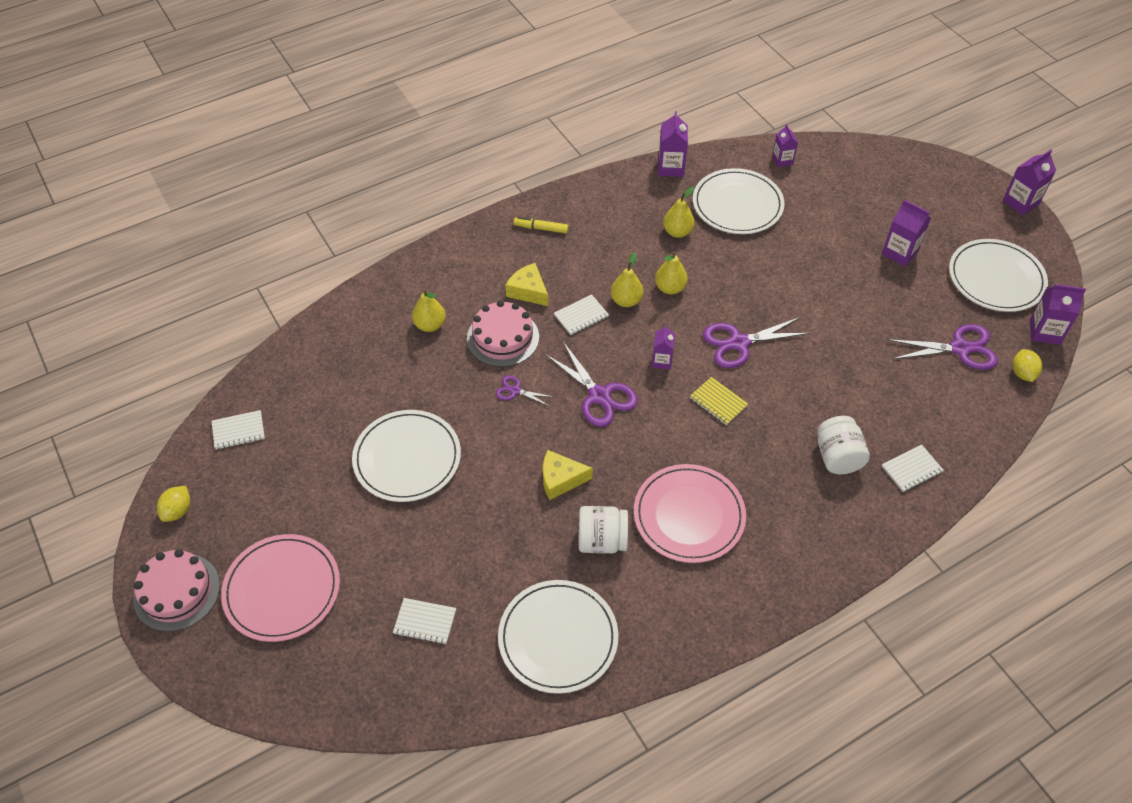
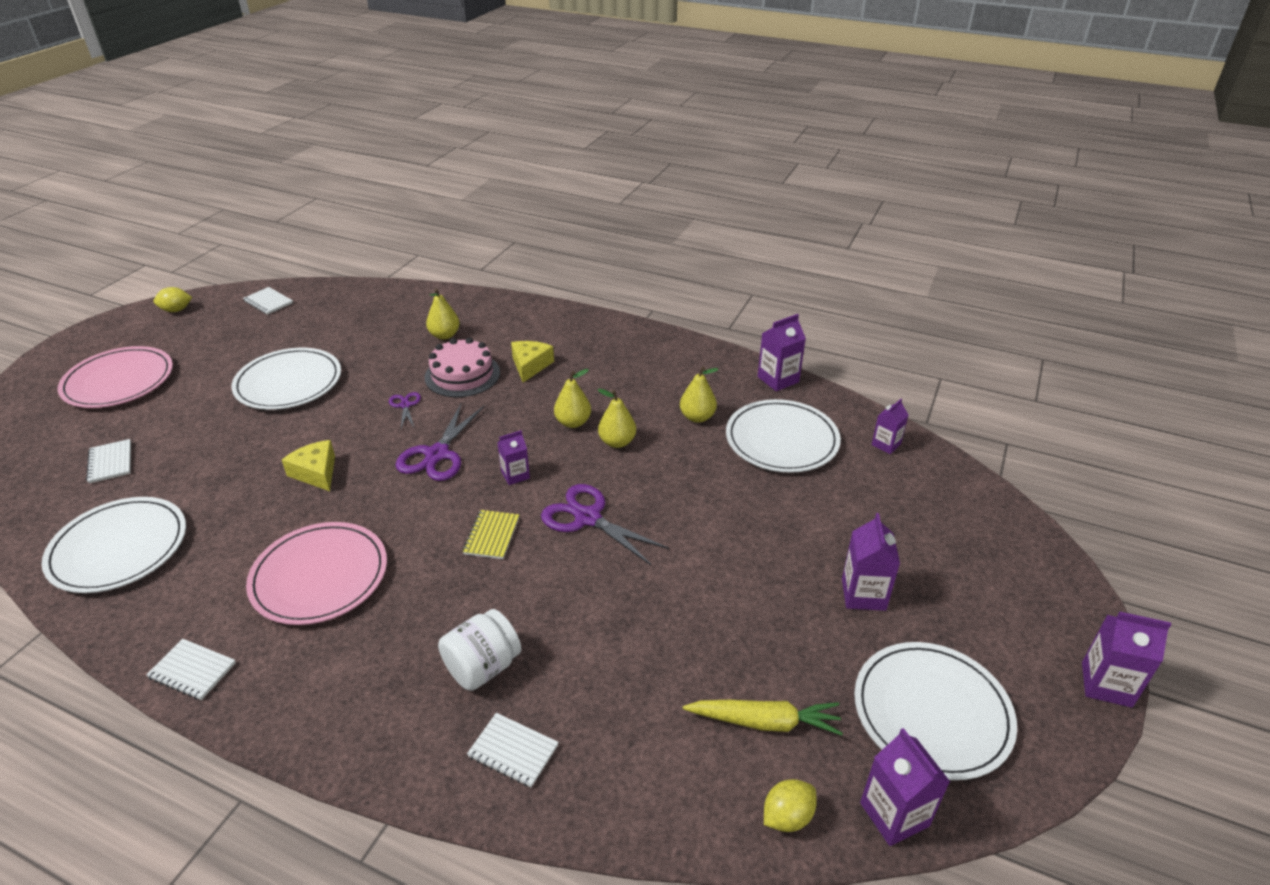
camera: 55 degrees right, 15 degrees down
pink cake [133,549,220,632] -> none
yellow marker [514,217,569,233] -> none
white notebook [554,294,609,335] -> white notebook moved to [146,639,236,700]
white jar [579,506,628,554] -> none
purple scissors [887,324,998,370] -> yellow carrot [683,700,843,735]

